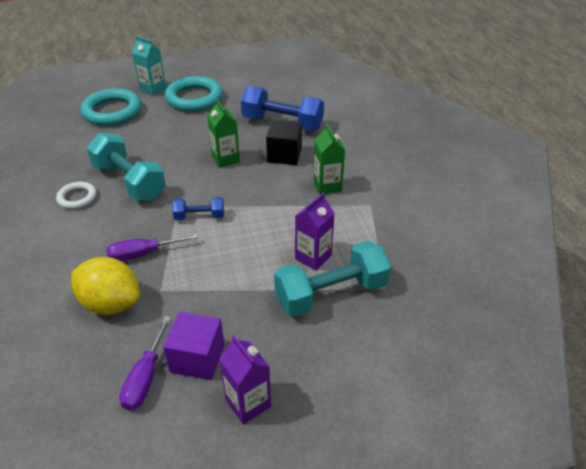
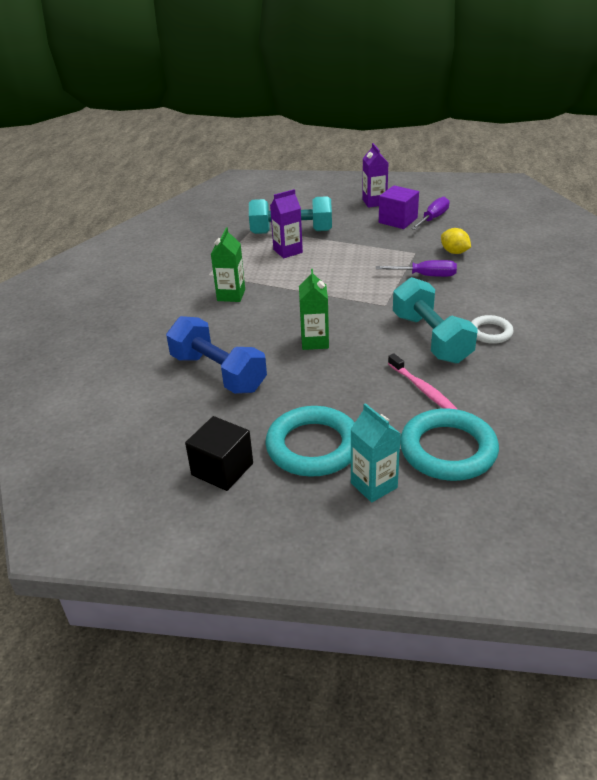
camera: 155 degrees left, 5 degrees down
yellow lemon [71,257,140,315] -> yellow lemon [441,228,471,254], size x0.58
blue dumbbell [172,197,224,220] -> none
black cube [266,120,302,165] -> black cube moved to [185,416,253,491]
none -> pink toothbrush [388,353,458,410]

